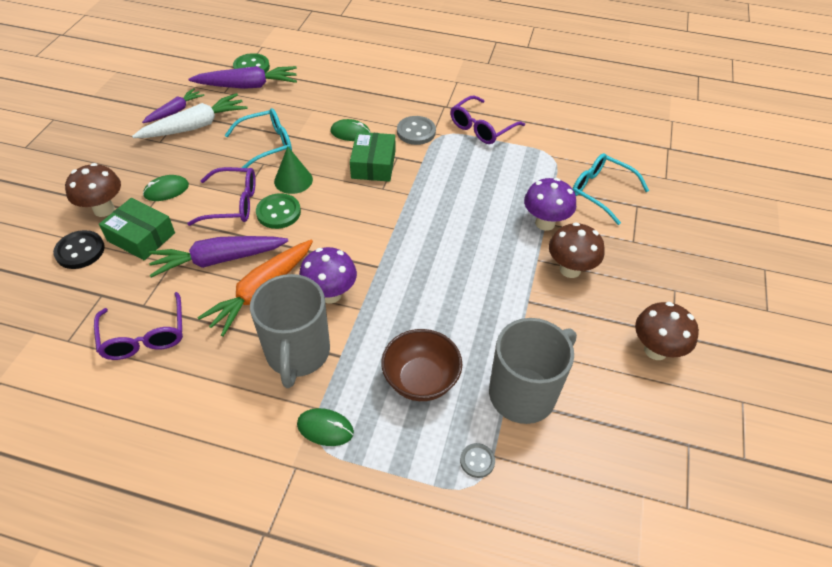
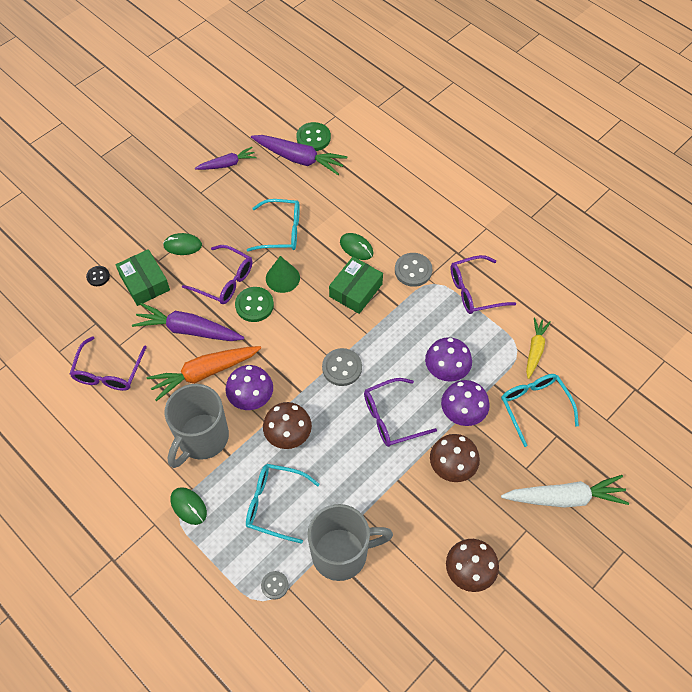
camera: 30 degrees right, 10 degrees up
black button [53,230,105,269] -> black button [86,266,110,286], size x0.60
brown mushroom [65,163,121,217] -> brown mushroom moved to [263,402,312,449]
white carrot [132,93,248,138] -> white carrot moved to [501,475,629,507]
brown bowl [381,329,462,401] -> turquoise glasses [246,464,320,544]
none -> grey button [322,348,362,386]
none -> purple glasses [364,378,437,447]
none -> purple mushroom [425,337,472,382]
none -> yellow carrot [526,317,551,379]

